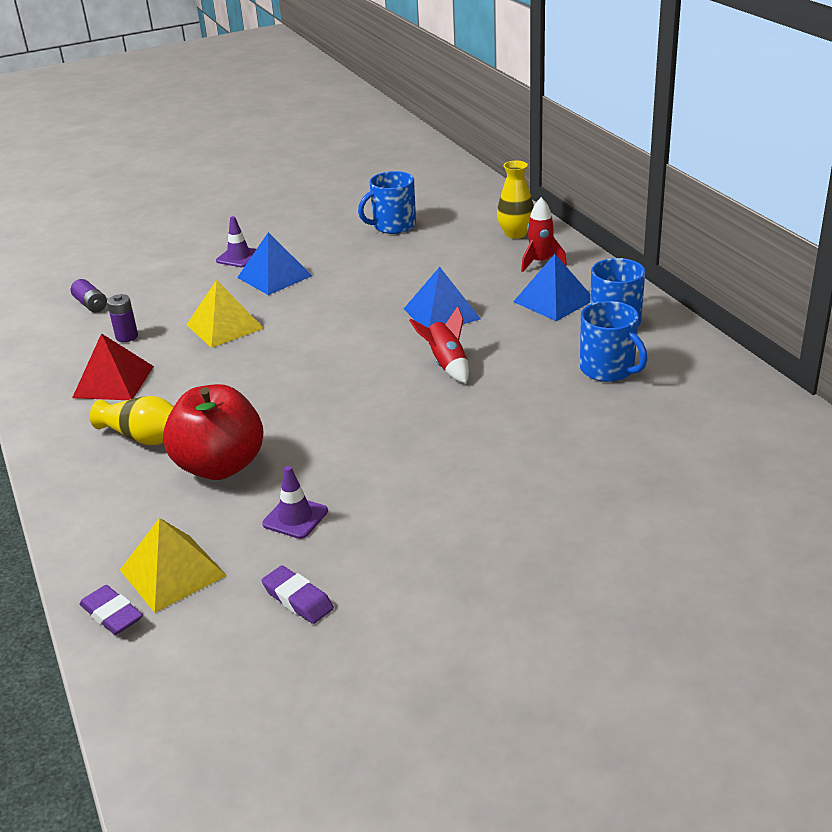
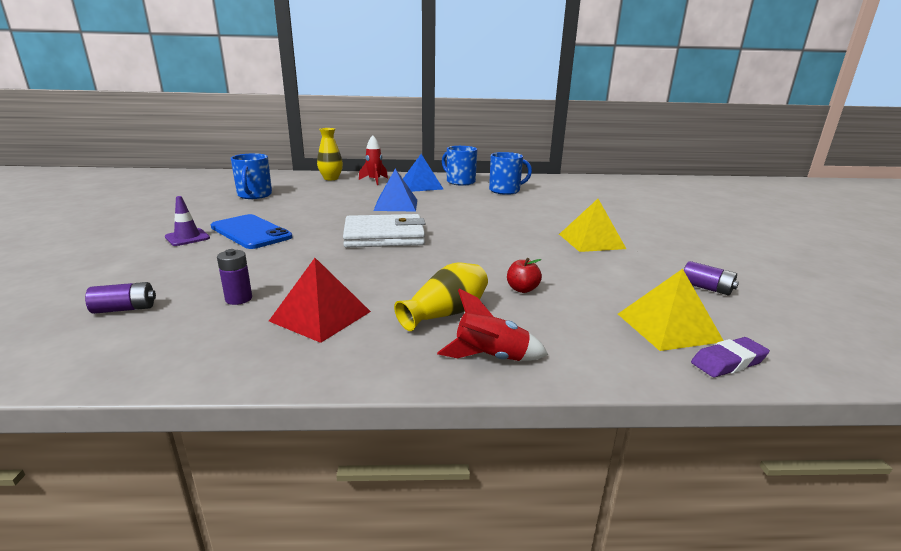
camera: 70 degrees left, 10 degrees down
red apple [163,384,264,480] -> red apple [507,258,542,293], size x0.40
yellow pyramid [186,280,264,348] -> yellow pyramid moved to [559,199,626,252]
blue pyramid [237,232,312,295] -> blue phone [211,214,292,249]
purple eraser [261,565,334,624] -> purple battery [684,261,739,296]
purple traffic cone [262,466,328,539] -> none
red rocket [409,306,469,383] -> red rocket moved to [437,289,548,361]
none -> white wallet [343,214,426,248]

